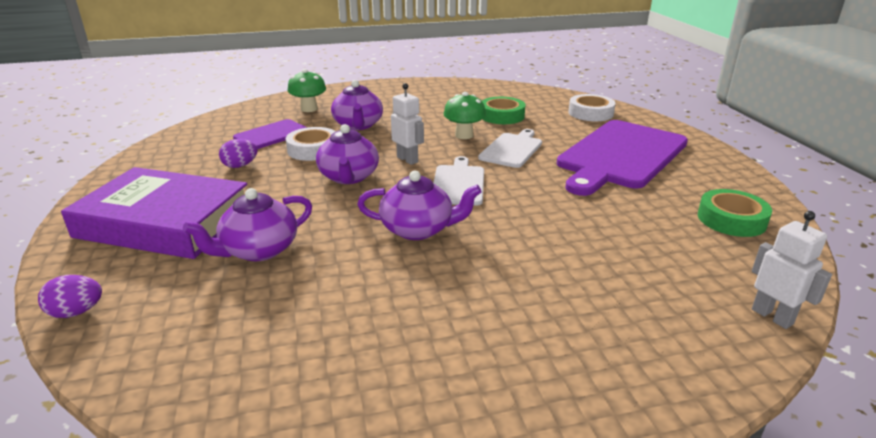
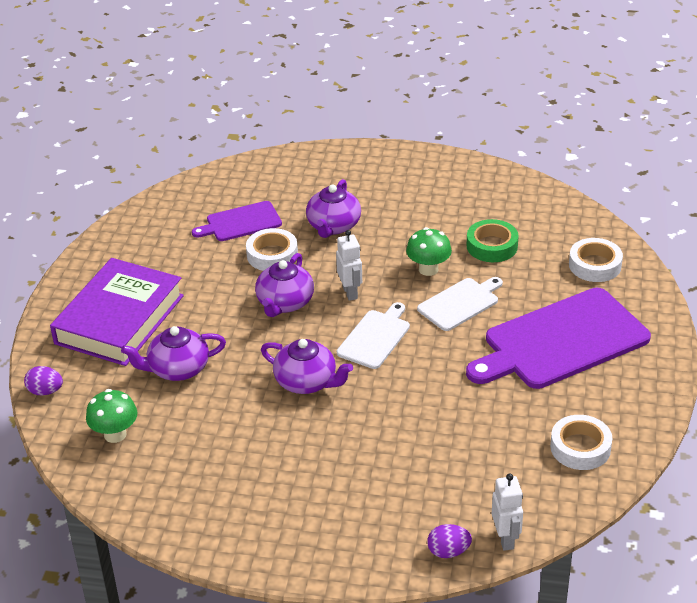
camera: 25 degrees right, 10 degrees up
purple book [61,167,247,259] -> purple book turned 75 degrees clockwise [50,258,184,366]
purple egg [219,139,258,168] -> purple egg moved to [427,524,472,558]
green mushroom [288,69,326,112] -> green mushroom moved to [86,389,137,443]
green tape [698,189,772,237] -> white tape [550,415,613,470]

